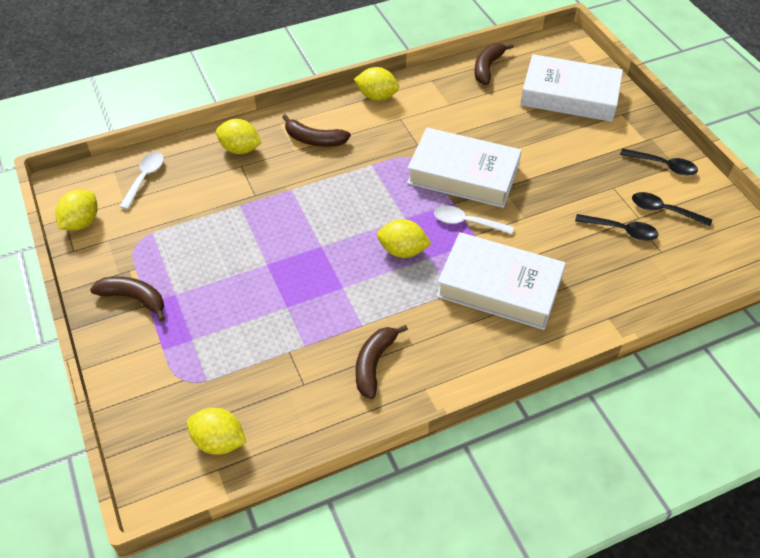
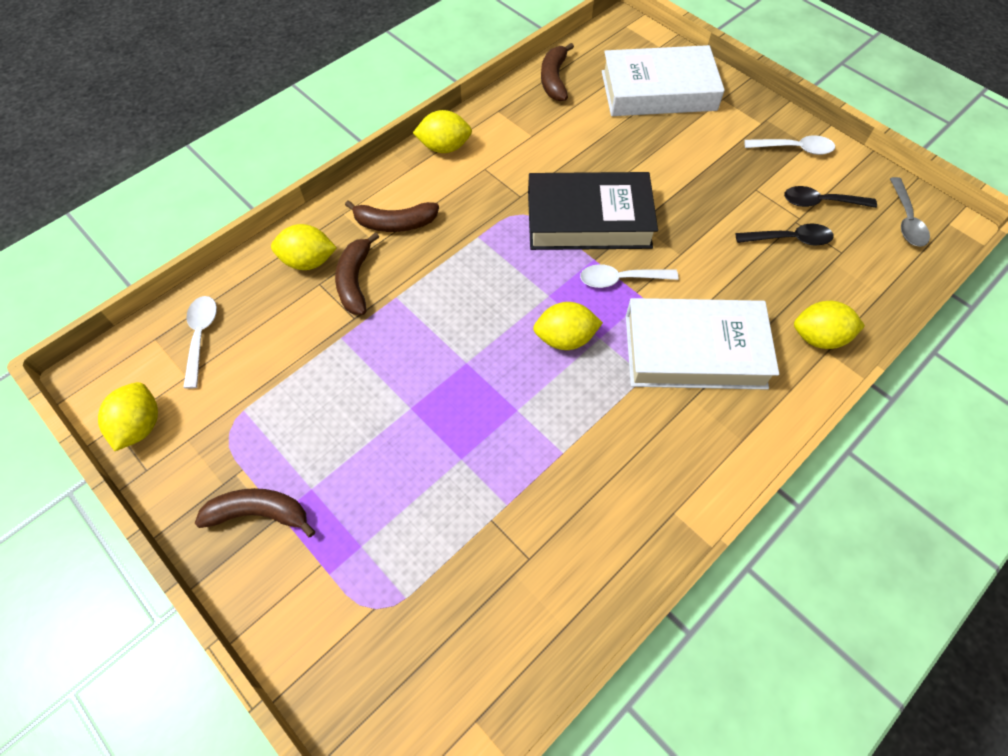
camera: 20 degrees left, 10 degrees up
yellow lemon [187,408,246,455] -> yellow lemon moved to [794,301,865,349]
brown banana [355,325,408,399] -> brown banana moved to [335,232,379,315]
white book [407,128,522,208] -> black book [528,172,658,250]
black spoon [620,148,698,176] -> white spoon [744,135,835,155]
none -> grey spoon [890,177,930,247]

